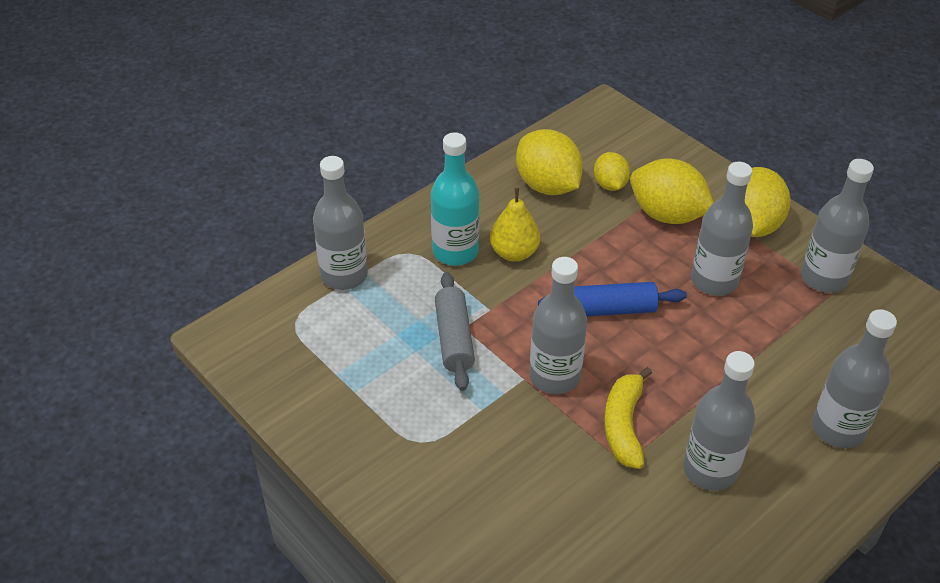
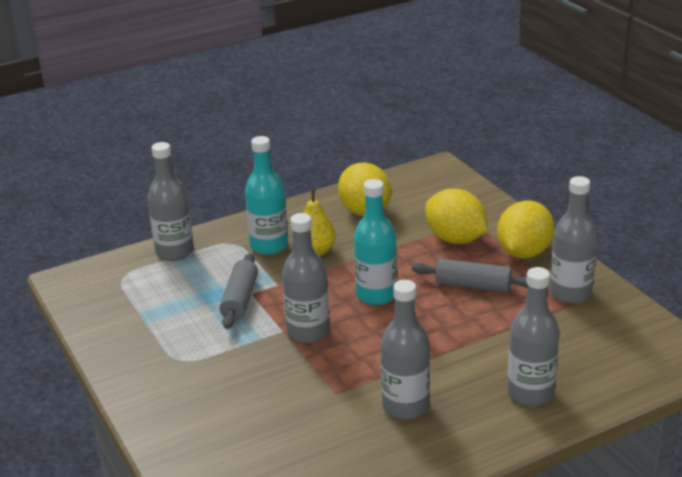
camera: 15 degrees right, 15 degrees down
blue rolling pin [538,282,687,316] -> turquoise bottle [354,179,397,305]
yellow lemon [594,152,630,191] -> none
yellow banana [604,367,652,469] -> none
grey bottle [691,162,753,296] -> grey rolling pin [412,258,528,293]

